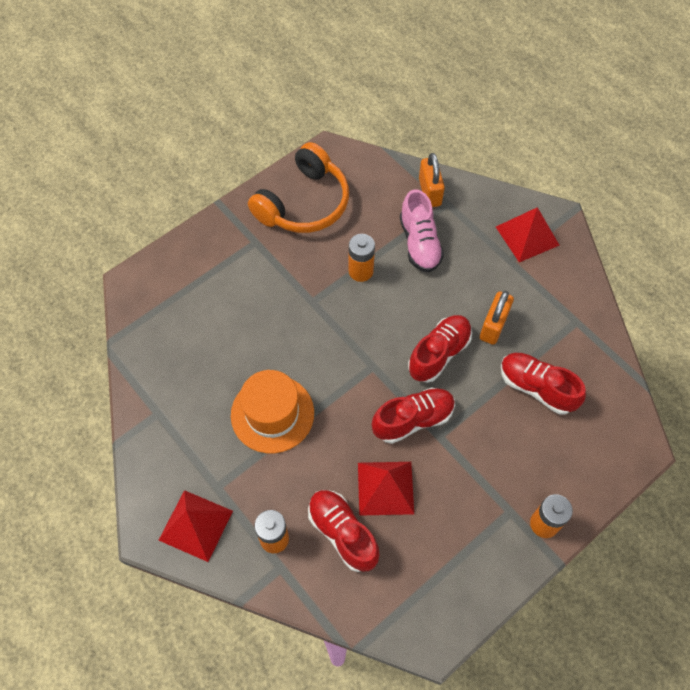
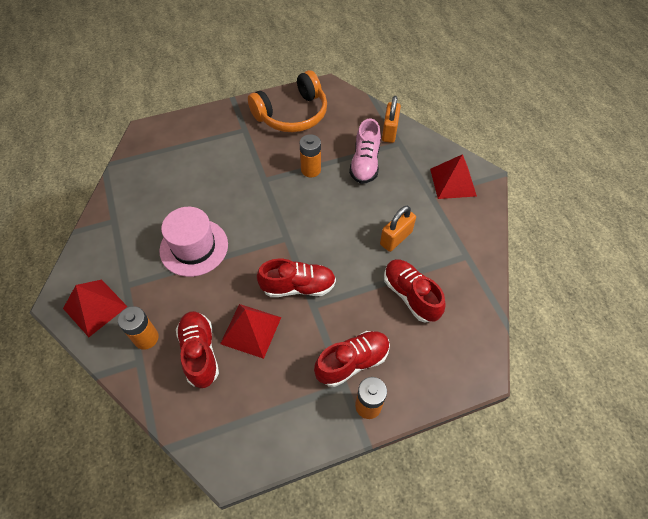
camera: 20 degrees right, 5 degrees down
orange hat [231,370,314,453] -> pink hat [159,207,228,277]
red shoe [408,315,472,383] -> red shoe moved to [314,331,390,387]

